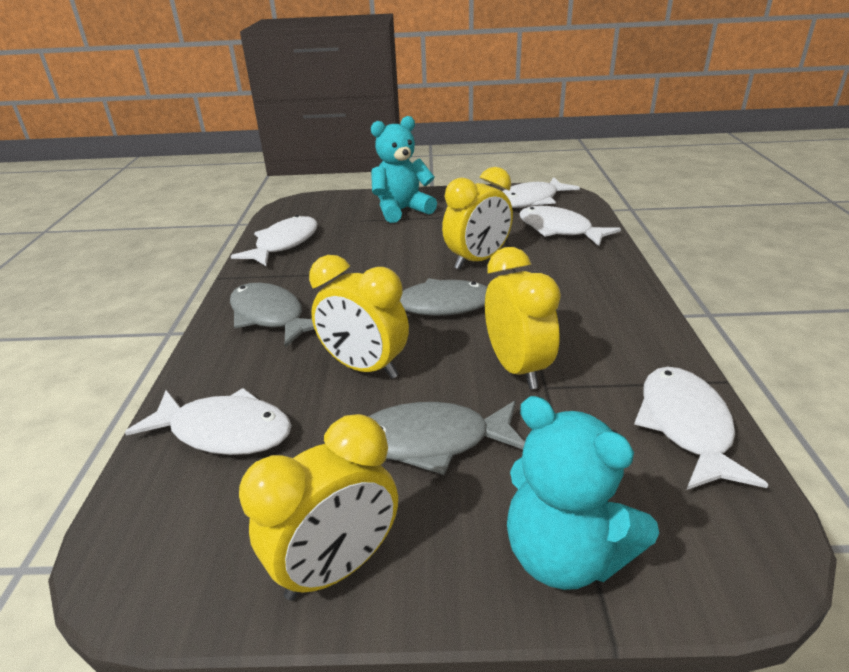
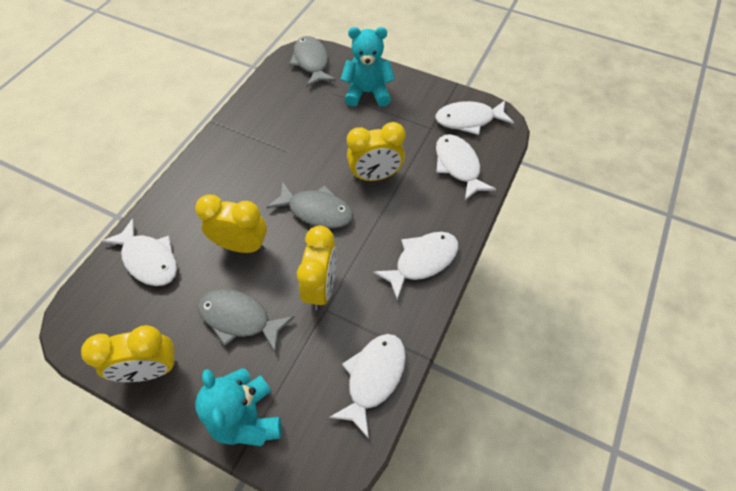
camera: 25 degrees right, 25 degrees up
grey fish [230,283,314,348] -> grey fish moved to [289,36,336,87]
white fish [231,215,318,266] -> white fish moved to [373,232,458,300]
yellow clock [309,255,409,379] -> yellow clock turned 135 degrees clockwise [195,195,267,253]

